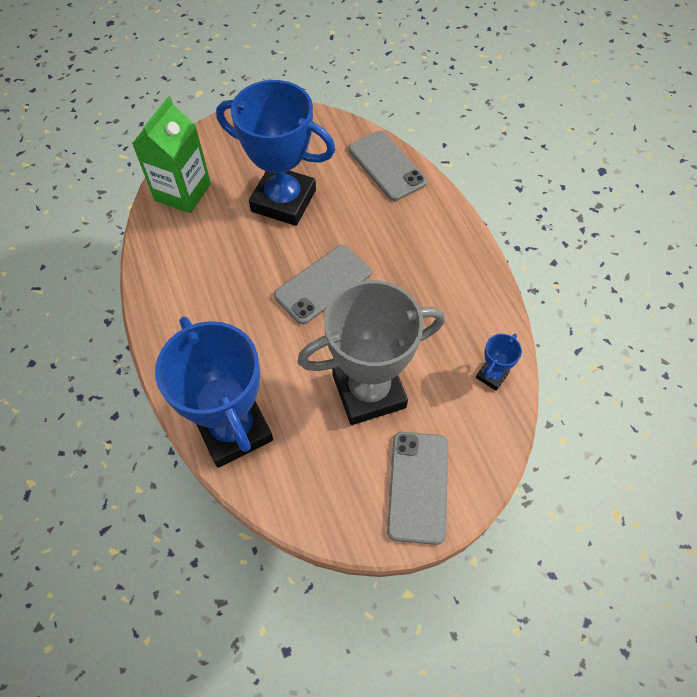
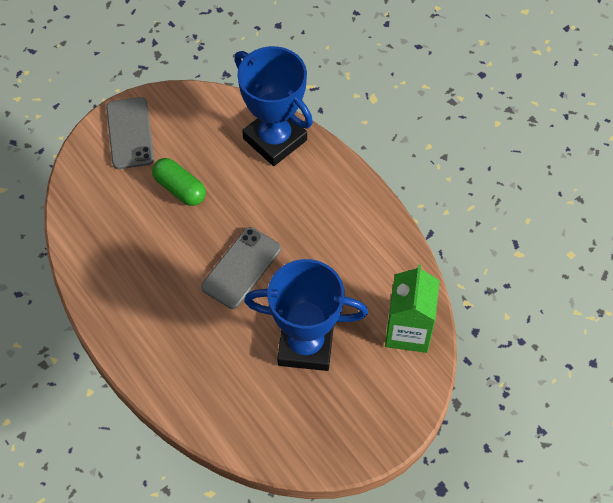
camera: 165 degrees right, 0 degrees up
grey trophy [297,280,445,425] -> green capsule [152,158,206,206]
grey phone [349,131,427,201] -> none
blue trophy [476,334,522,391] -> none

